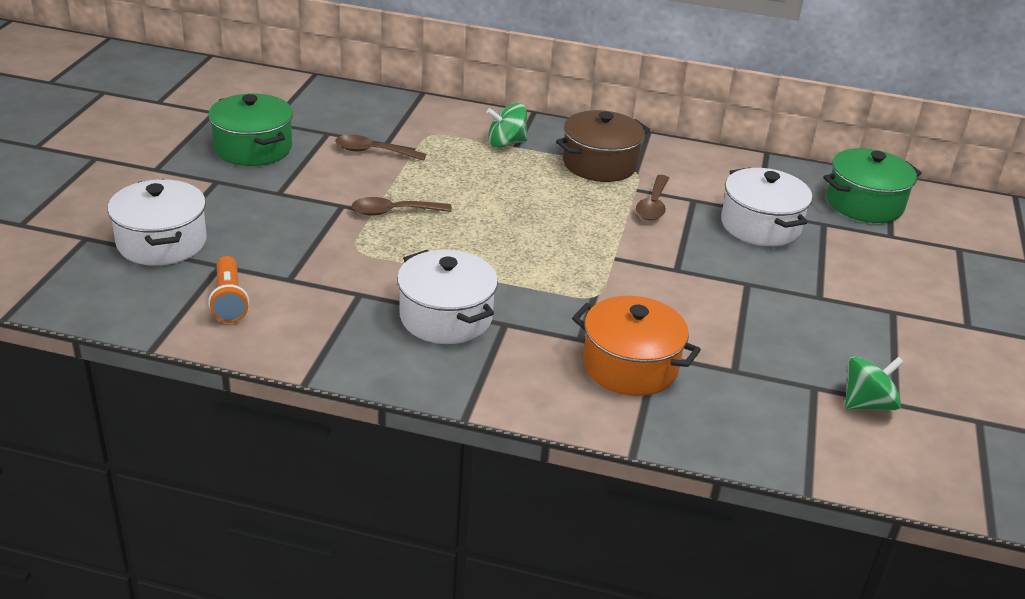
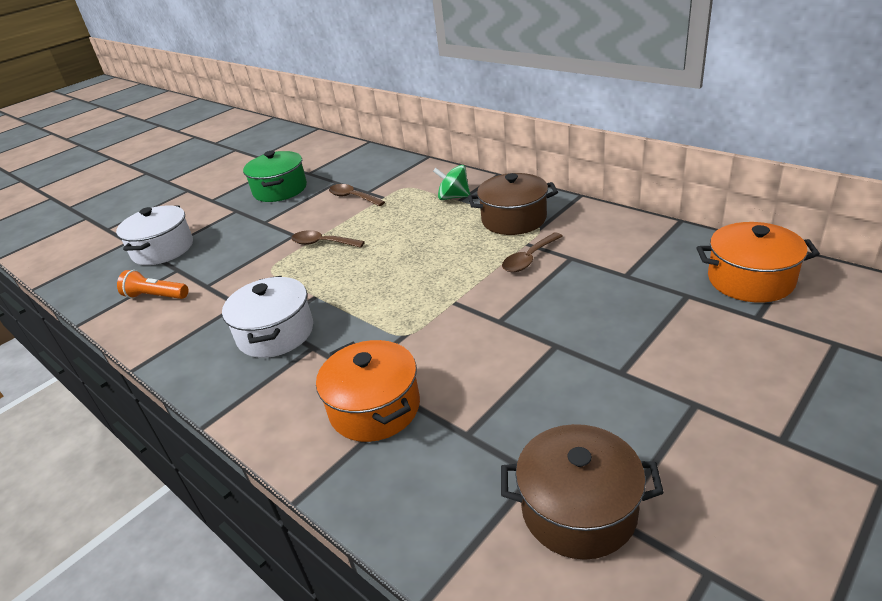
camera: 35 degrees right, 0 degrees up
orange flashlight [208,256,249,323] -> orange flashlight turned 90 degrees clockwise [117,270,188,299]
white pot [721,167,812,246] -> none
green pot [823,148,922,223] -> orange pot [697,222,820,303]
green spinning top [845,357,904,410] -> brown pot [501,424,664,560]

